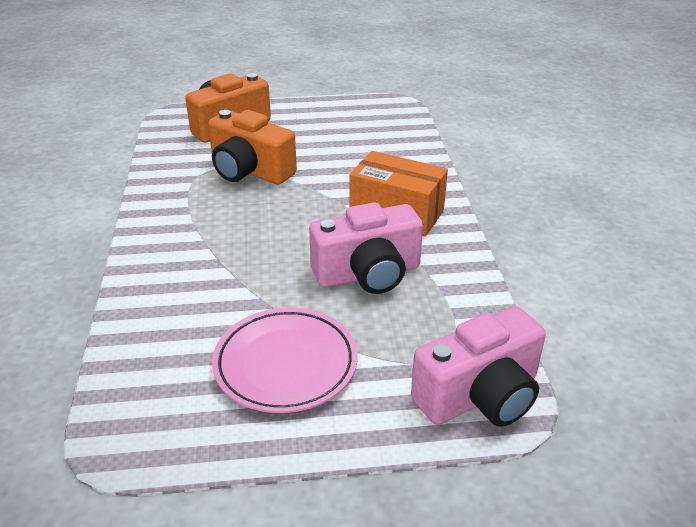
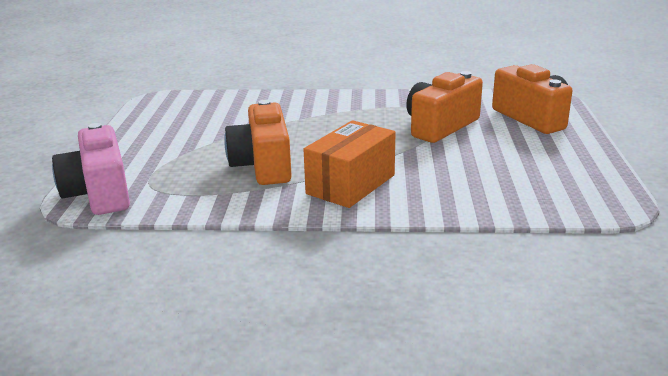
camera: 100 degrees right, 10 degrees down
pink plate [212,307,358,413] -> none
pink camera [309,202,423,294] -> orange camera [224,100,292,185]

